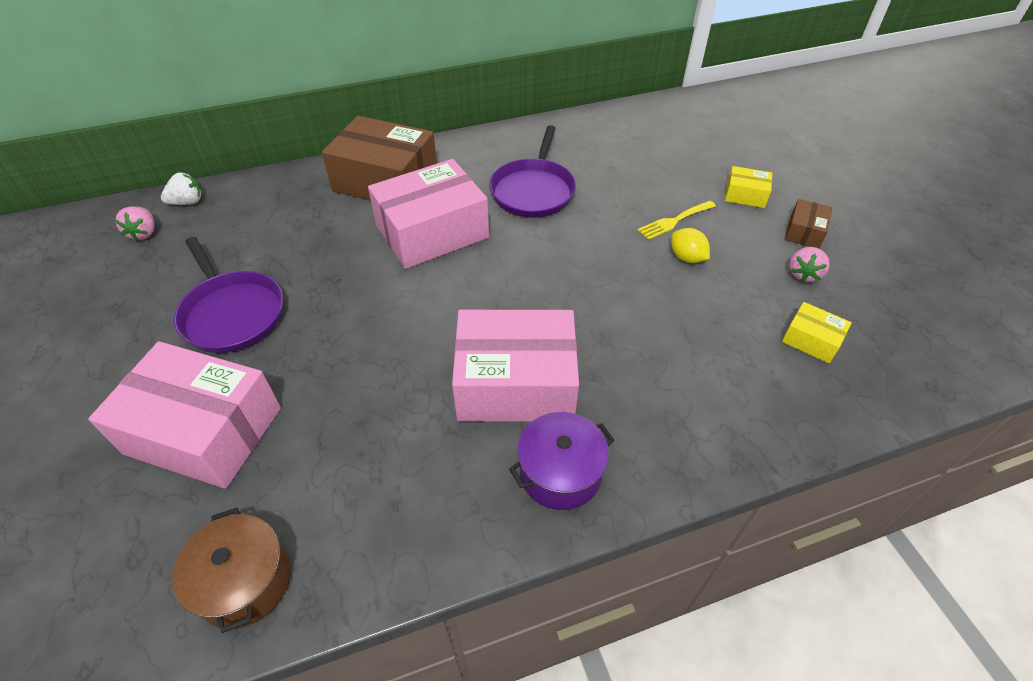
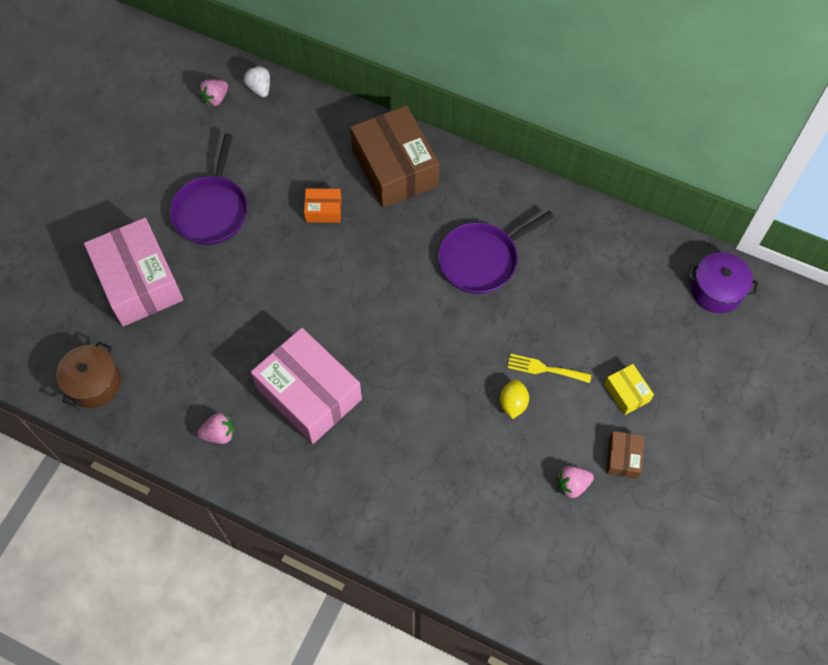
camera: 45 degrees right, 15 degrees up
white strawberry [161,172,202,205] -> white strawberry turned 135 degrees counterclockwise [244,66,270,98]
pink box [368,159,489,269] -> none
purple pot [509,412,614,510] -> purple pot moved to [688,252,758,313]
yellow box [782,302,852,363] -> none
brown box [785,199,832,249] -> brown box turned 60 degrees counterclockwise [606,431,644,479]
none -> pink strawberry [197,413,234,444]
none -> orange box [304,188,342,223]

